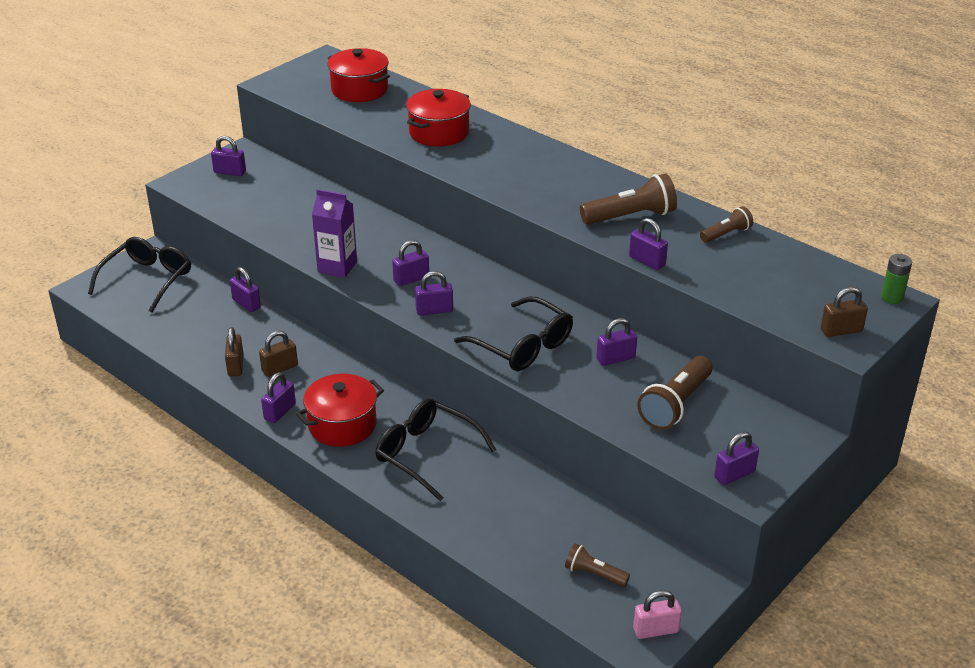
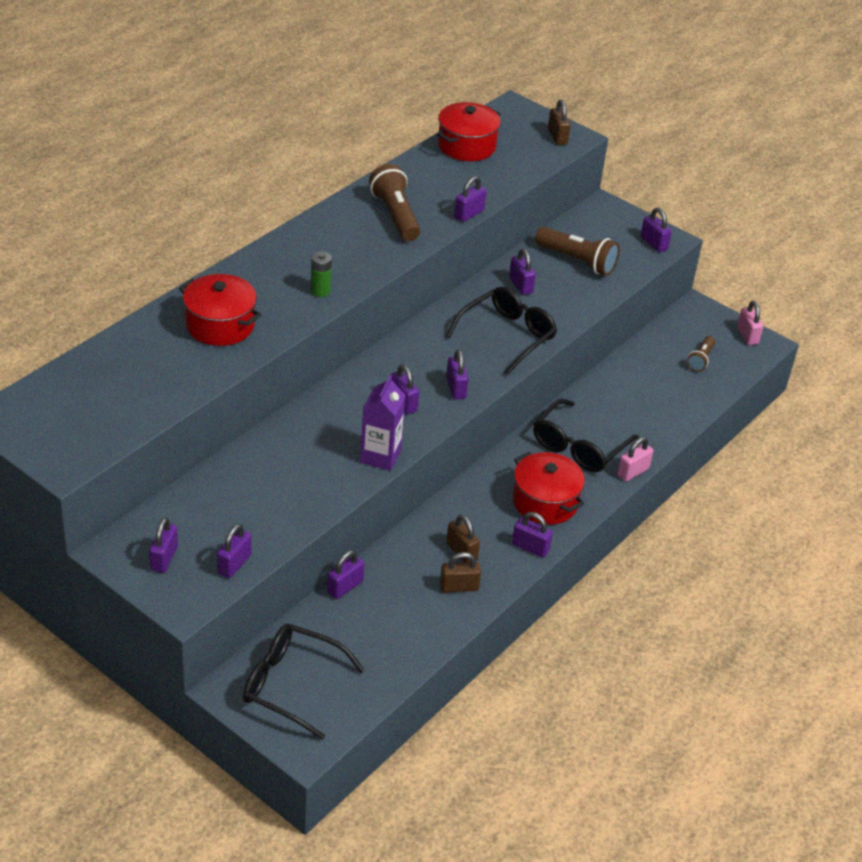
camera: 95 degrees left, 5 degrees up
red pot [328,48,390,102] -> red pot moved to [437,102,501,161]
brown flashlight [700,206,753,243] -> none
green battery [881,254,912,304] -> green battery moved to [311,251,332,297]
none -> purple padlock [217,524,252,578]
none -> pink padlock [617,437,653,481]

